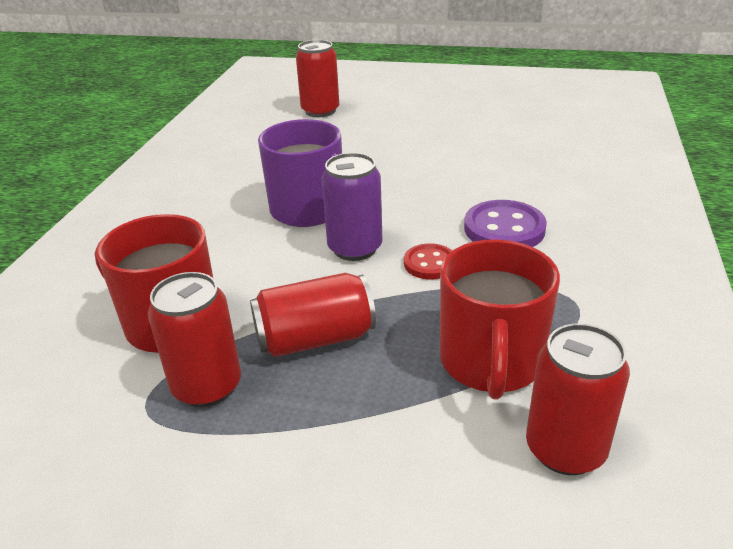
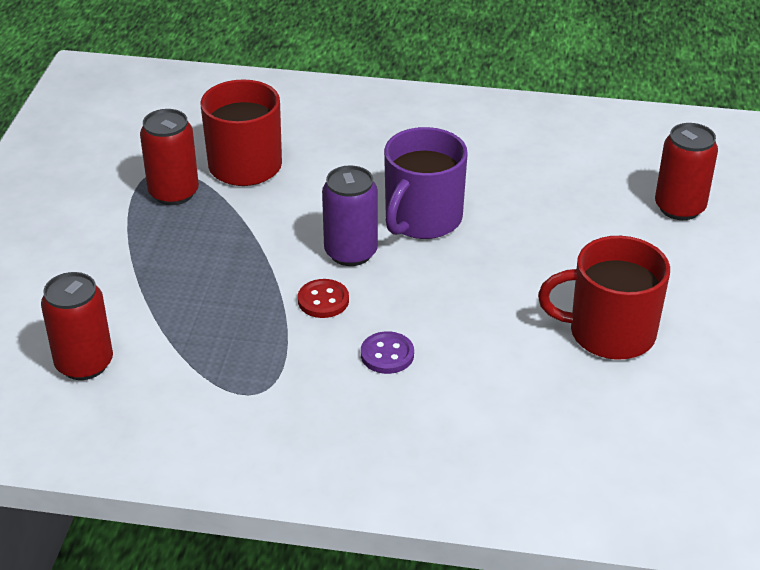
camera: 85 degrees right, 5 degrees up
red can [250,273,376,357] -> none
red mug [440,239,560,400] -> red mug moved to [538,236,670,360]
purple button [464,200,547,247] -> purple button [361,331,414,374], size x0.62

